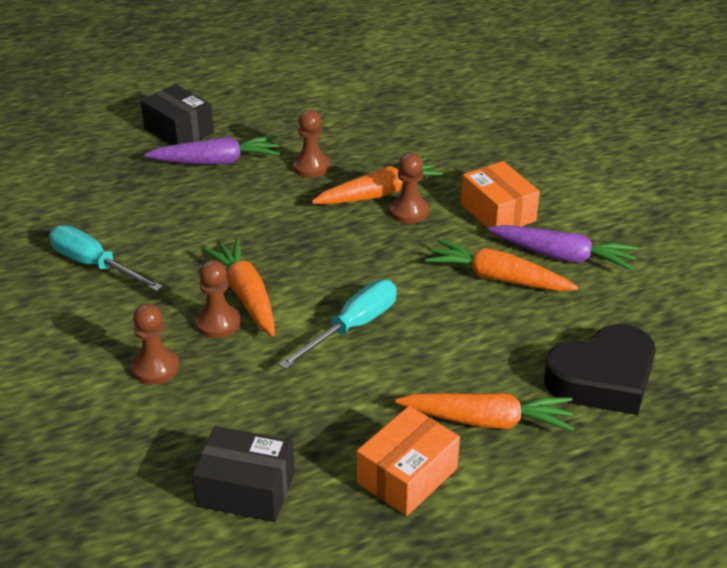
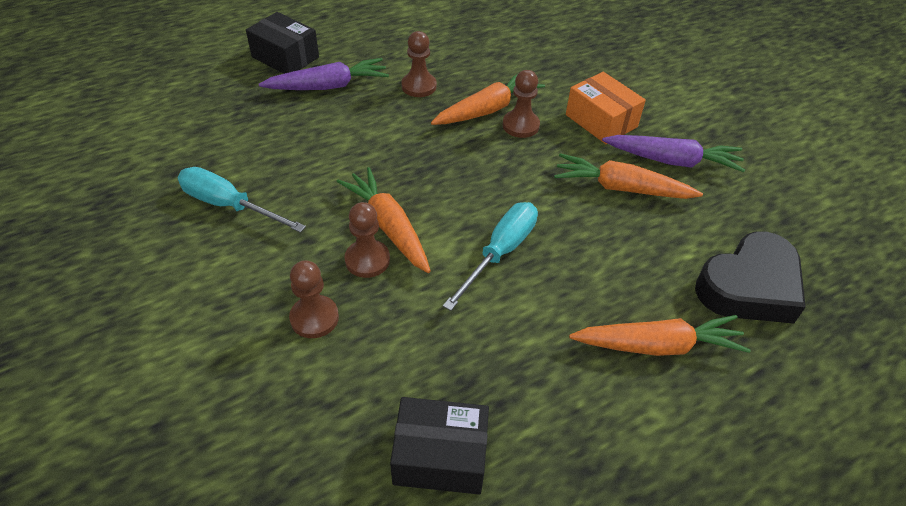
camera: 10 degrees left, 10 degrees up
orange box [357,406,460,516] -> none

